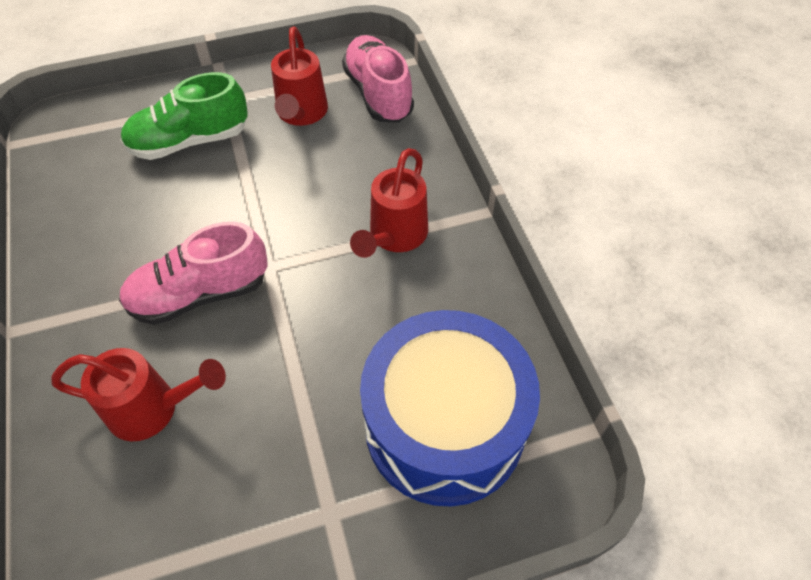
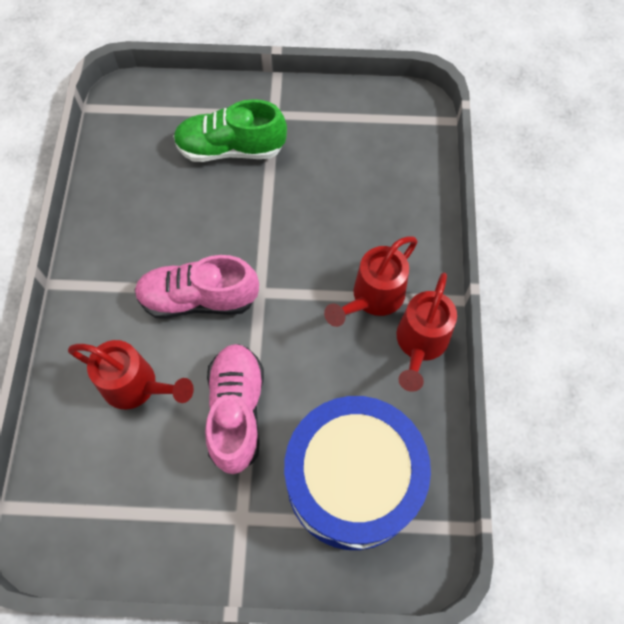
camera: 20 degrees right, 10 degrees up
red watering can [271,26,328,126] -> red watering can moved to [396,273,457,392]
pink shoe [342,35,414,122] -> pink shoe moved to [205,344,264,474]

